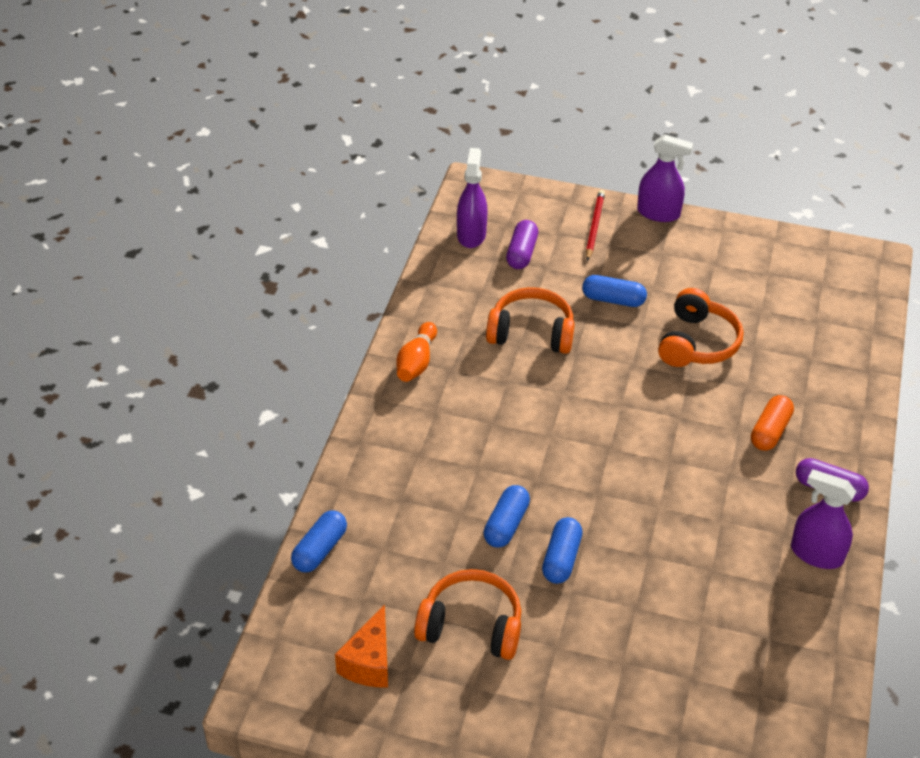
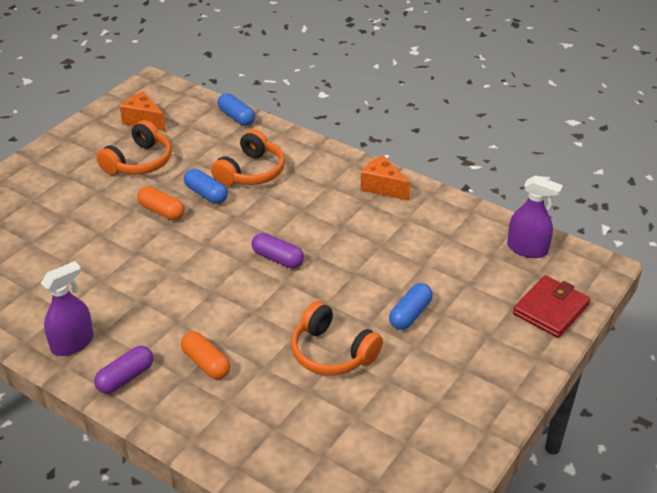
camera: 110 degrees right, 5 degrees down
orange bowling pin [396,322,437,382] -> orange cheese [360,155,410,201]
orange headphones [486,287,575,354] -> orange headphones moved to [211,129,285,186]
purple capsule [506,220,538,269] -> purple capsule moved to [251,233,304,268]
blue capsule [542,517,582,584] -> orange capsule [137,186,185,220]
red pencil [586,190,605,261] -> none
purple spray bottle [637,135,693,222] -> none
none -> red wallet [513,275,590,338]

